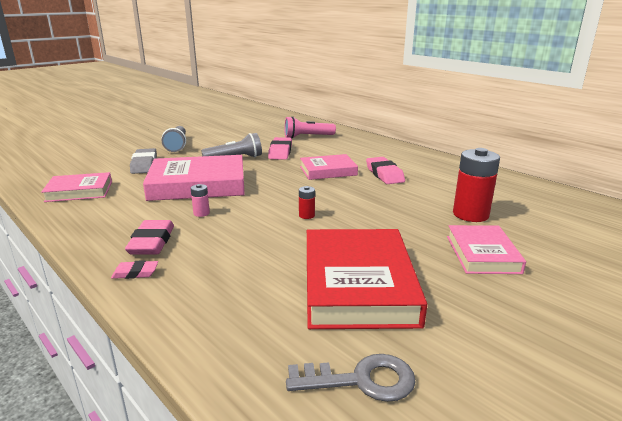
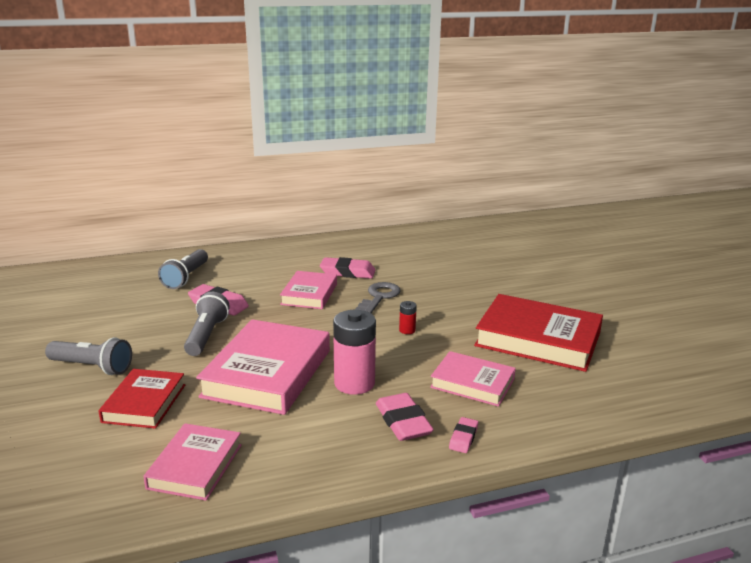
camera: 65 degrees left, 0 degrees up
pink eraser [125,220,174,255] -> pink eraser turned 45 degrees clockwise [376,393,434,441]
grey eraser [130,148,157,174] -> red book [99,369,185,429]
pink battery [191,184,210,217] -> pink battery [333,310,376,395], size x2.20
pink flashlight [285,116,336,138] -> grey flashlight [158,249,208,289]
grey key [286,354,416,402] -> grey key moved to [355,282,401,313]
pink book [447,225,526,274] -> pink book moved to [430,351,516,407]
red battery [453,148,500,222] -> none

